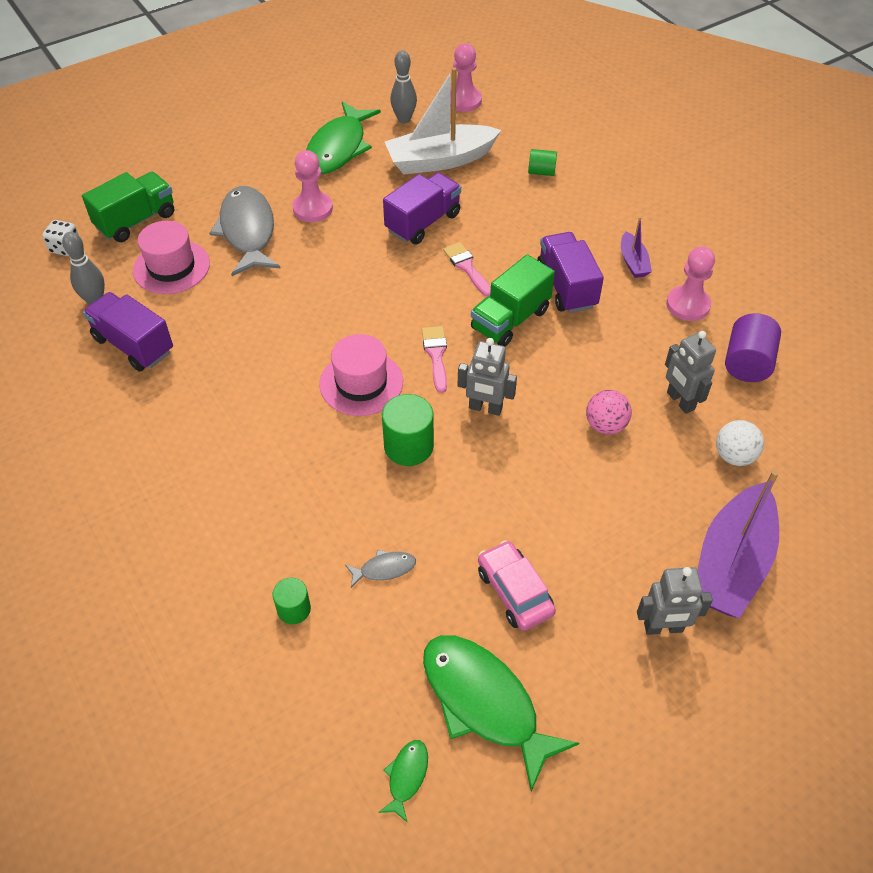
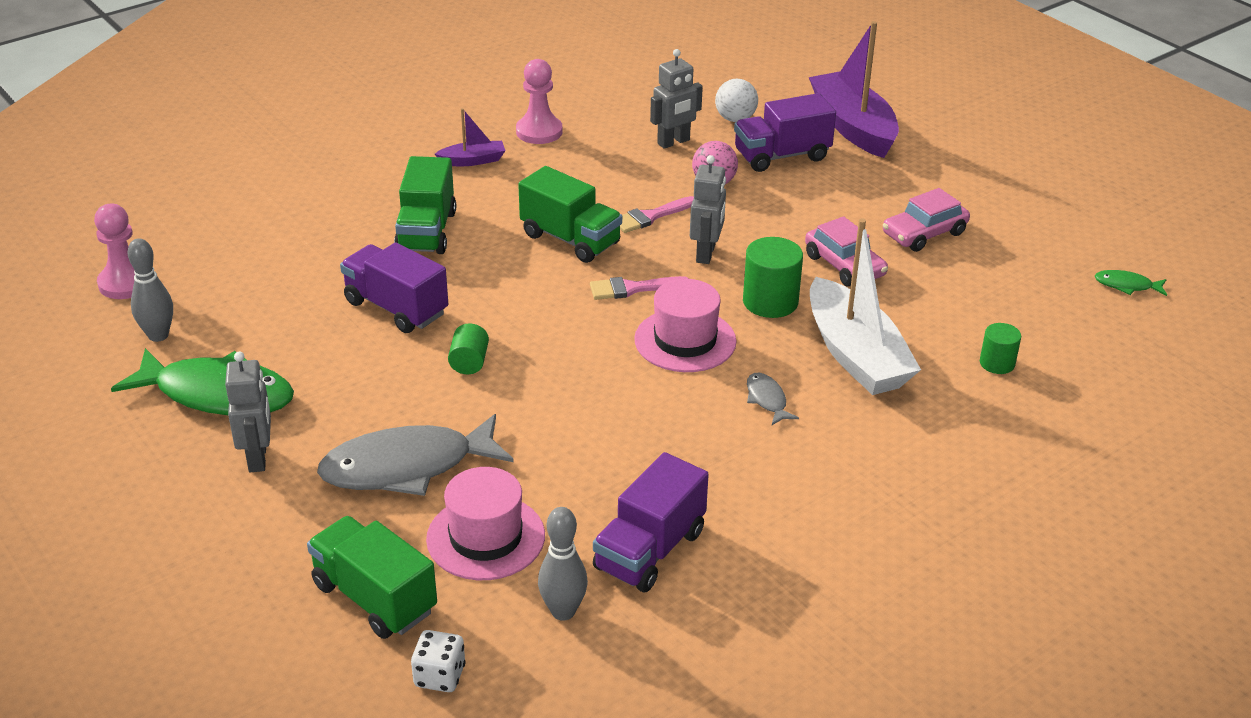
camera: 95 degrees left, 15 degrees down
pink pawn [293,150,333,222] -> none
grey fish [345,550,416,588] -> grey fish moved to [747,373,799,425]
white boat [385,67,501,174] -> white boat moved to [810,219,921,395]
green fish [423,635,579,792] -> none
pink brush [443,242,491,297] -> pink brush moved to [620,196,694,233]
green cylinder [528,149,557,176] -> green cylinder moved to [448,323,489,374]
purple truck [537,232,604,313] -> purple truck moved to [734,93,836,172]
grey robot [637,567,713,635] -> grey robot moved to [225,352,271,472]
purple boat [698,470,779,618] -> purple boat turned 135 degrees counterclockwise [809,21,899,158]
purple cylinder [725,313,781,382] -> none
none -> green truck [394,156,456,254]
none -> pink car [805,216,888,287]

